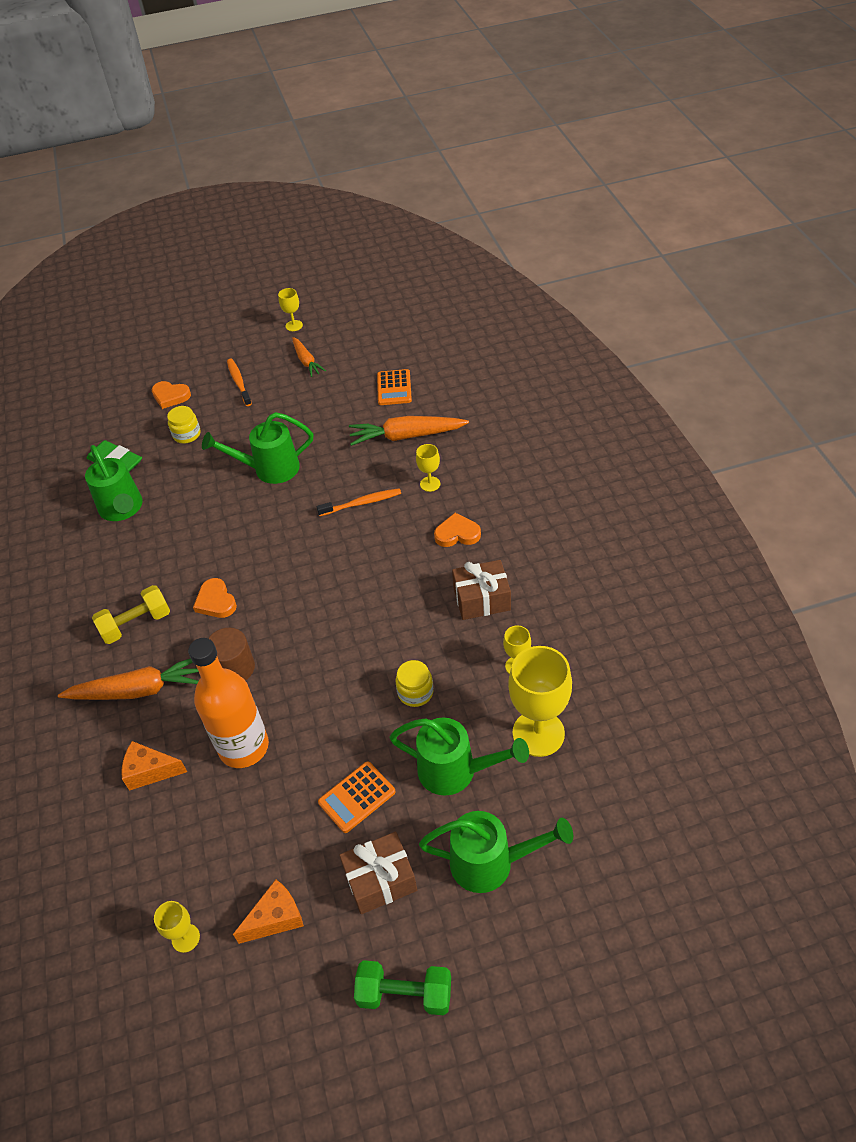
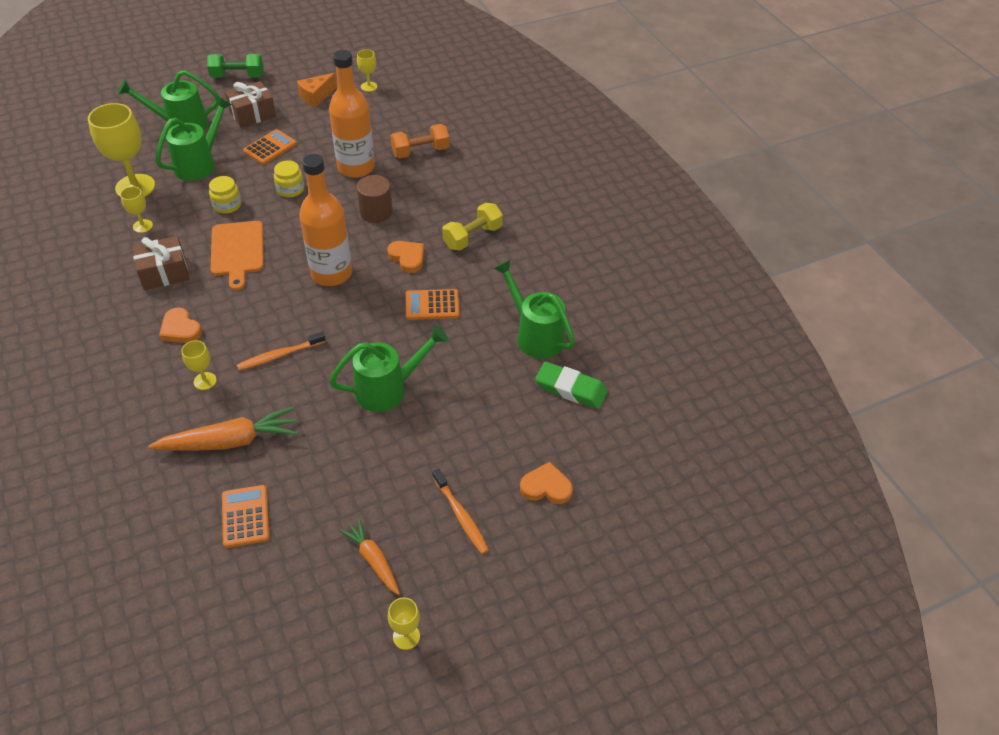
camera: 165 degrees right, 0 degrees up
orange carrot [58,658,199,700] -> none
orange cheese [121,741,187,791] -> orange dumbbell [390,124,450,158]
yellow jar [167,406,200,443] -> yellow jar moved to [274,160,304,197]
green watering can [389,718,529,795] -> green watering can turned 120 degrees clockwise [155,96,232,181]
orange heart [434,513,481,547] -> orange heart turned 60 degrees clockwise [159,308,202,343]
none -> orange cutting board [210,221,264,291]
none -> orange bottle [299,154,352,286]
none -> orange calculator [406,289,459,320]

